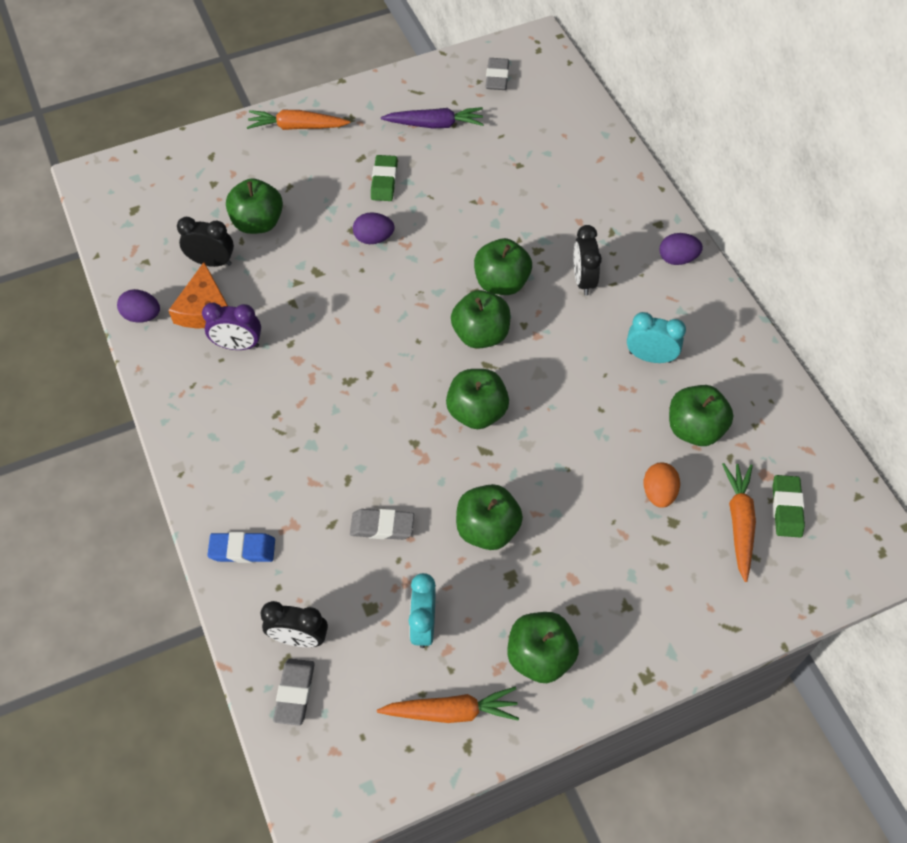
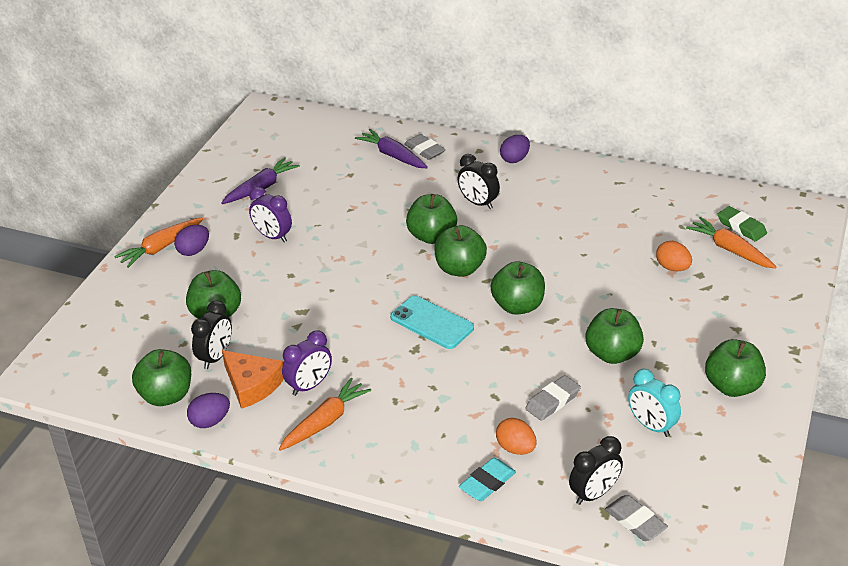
camera: 45 degrees left, 20 degrees down
black clock [177,217,234,267] -> black clock turned 150 degrees clockwise [191,300,232,369]
blue eraser [207,532,275,563] -> turquoise eraser [459,458,516,501]
purple egg [353,212,395,244] -> purple egg moved to [174,225,209,256]
green eraser [371,155,398,201] -> purple clock [249,187,292,243]
orange carrot [377,687,519,723] -> orange carrot moved to [279,378,371,451]
grey eraser [485,58,509,90] -> grey eraser moved to [404,134,446,160]
turquoise clock [627,312,686,363] -> none
green apple [669,385,734,446] -> green apple moved to [132,349,191,406]
none -> purple carrot [355,129,428,168]
none -> turquoise phone [390,296,474,349]
none -> orange egg [496,418,537,455]

